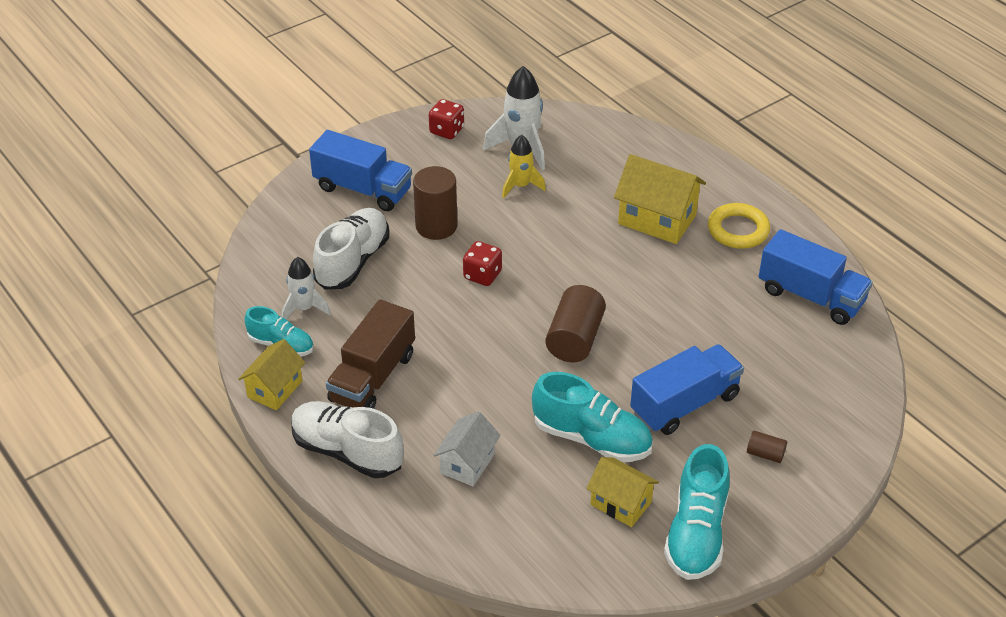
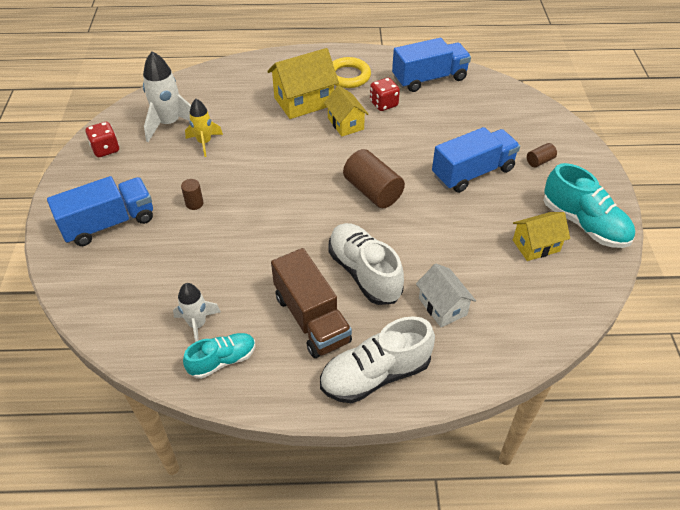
camera: 55 degrees left, 5 degrees up
yellow house [239,339,305,410] -> yellow house moved to [324,85,369,137]
white shoe [313,208,389,289] -> white shoe moved to [328,223,404,305]
brown cylinder [413,166,457,240] -> brown cylinder [181,179,204,210], size x0.49
red dice [463,241,502,286] -> red dice moved to [370,78,400,111]
turquoise shoe [532,372,653,462] -> none
blue truck [630,344,744,435] -> blue truck turned 60 degrees clockwise [432,127,520,193]

